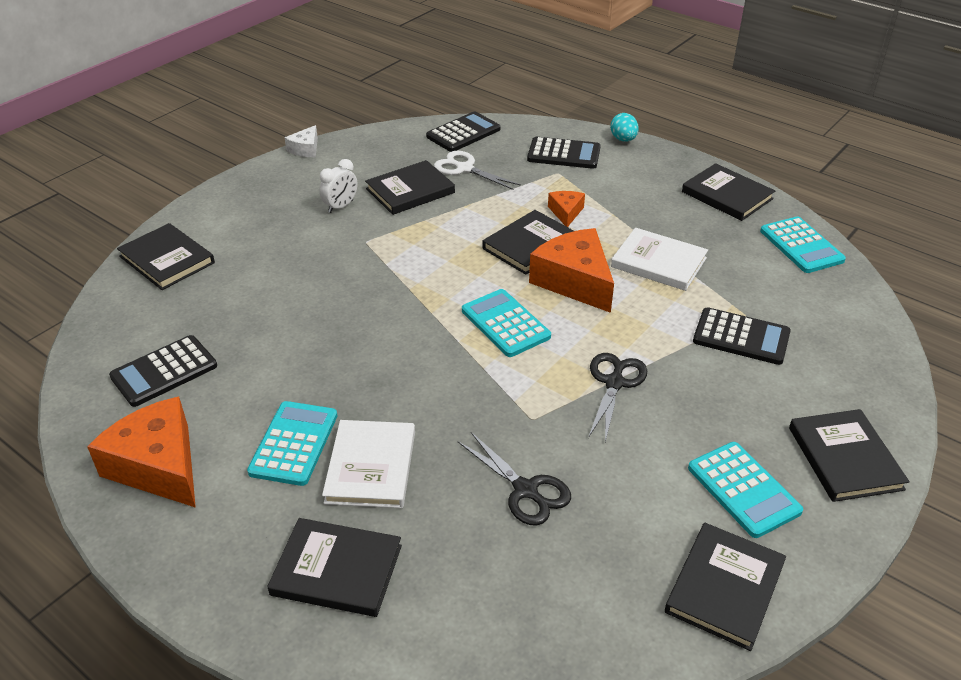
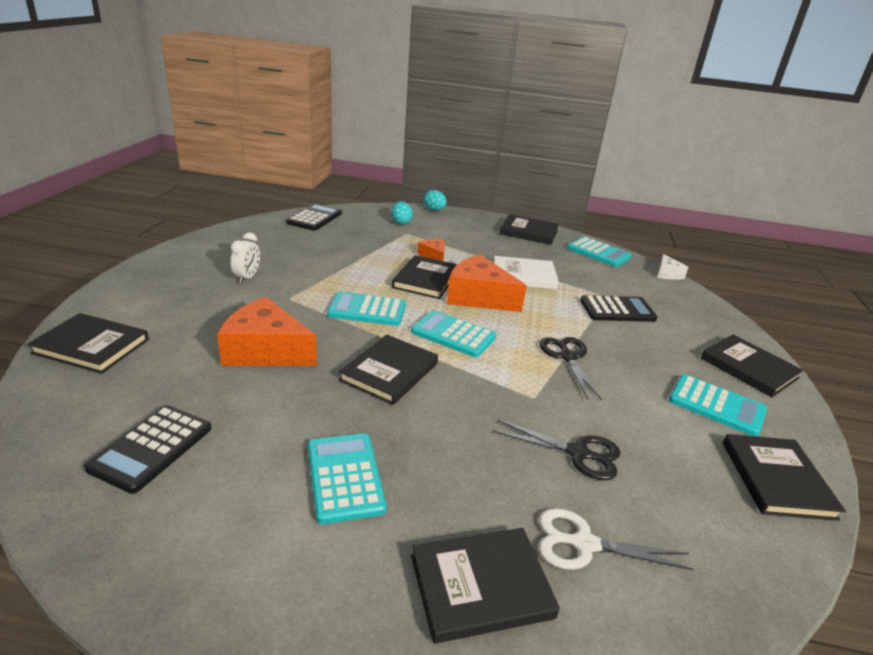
camera: 30 degrees left, 10 degrees down
orange cheese [87,397,196,508] -> orange cheese moved to [217,297,317,366]
white cheese [285,125,318,157] -> white cheese moved to [657,254,689,280]
white book [322,420,415,508] -> none
black book [365,160,455,215] -> black book moved to [339,335,438,405]
white scissors [434,151,521,190] -> white scissors moved to [539,508,694,570]
black calculator [527,137,601,169] -> turquoise egg [391,201,413,224]
none -> turquoise calculator [327,292,406,326]

